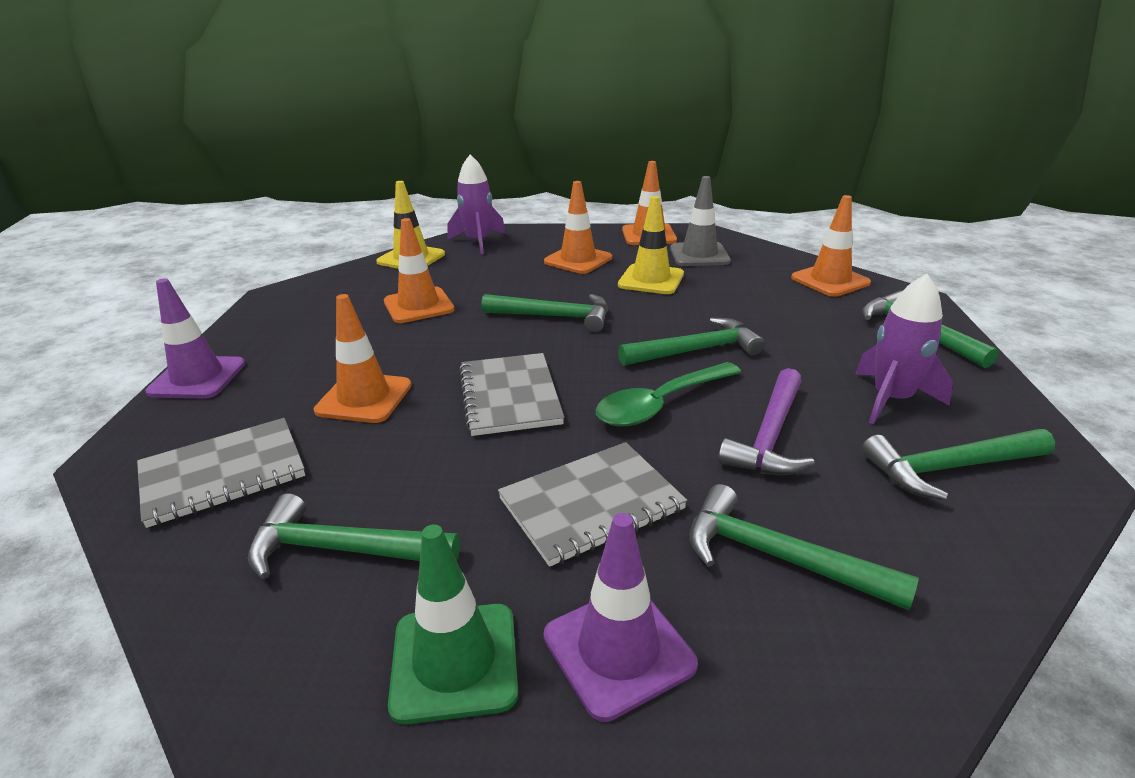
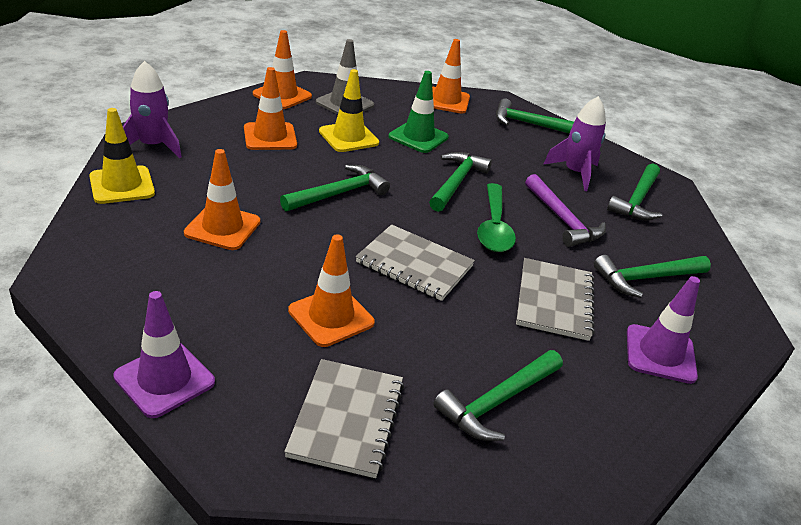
camera: 55 degrees left, 5 degrees up
green traffic cone [388,524,518,724] -> green traffic cone moved to [389,71,449,153]

